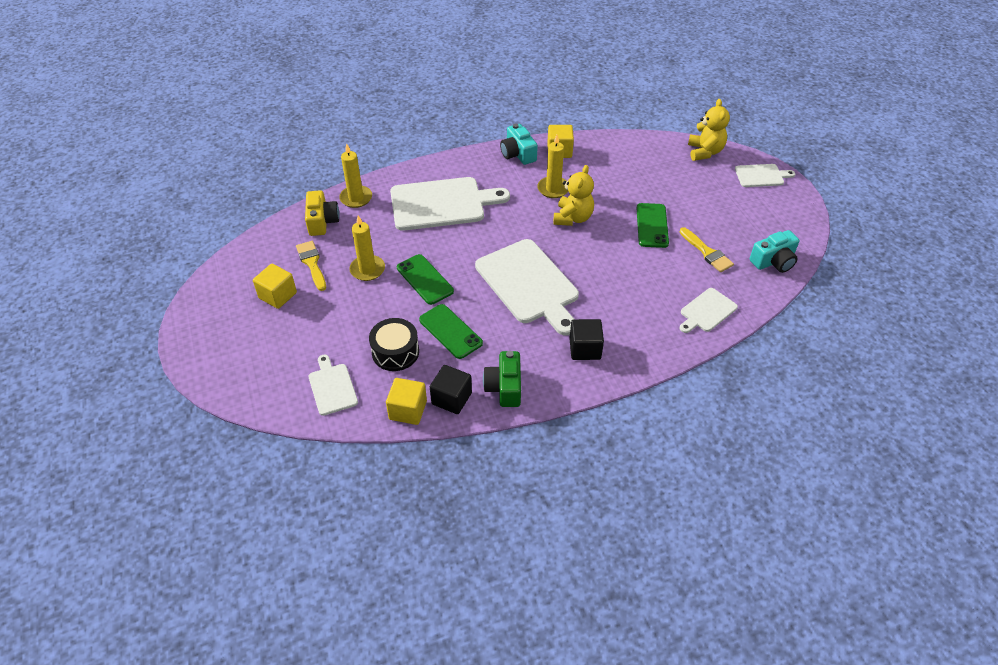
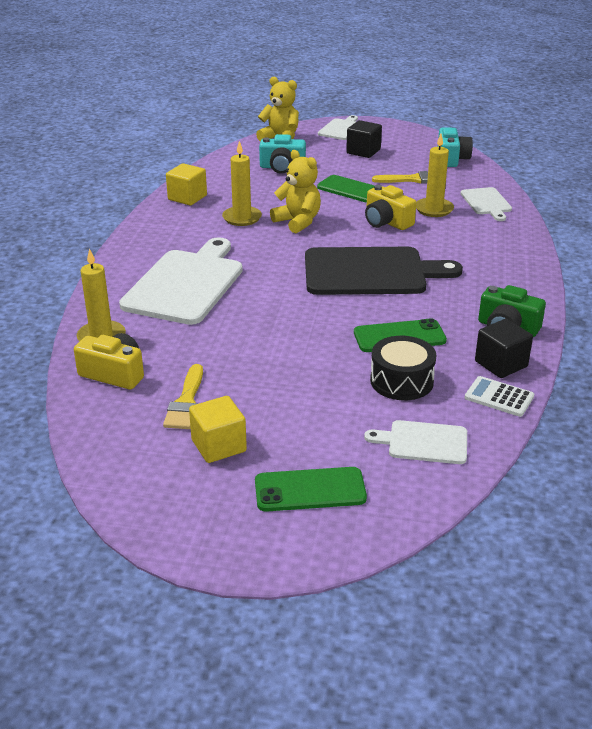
camera: 60 degrees left, 15 degrees down
yellow brush [296,241,326,291] -> yellow brush turned 90 degrees counterclockwise [163,364,203,429]
yellow candle [349,215,385,281] -> yellow candle moved to [416,134,454,217]
yellow cube [386,378,427,425] -> white calculator [465,376,534,417]
green phone [397,254,454,305] -> green phone moved to [255,467,367,512]
white cutting board [475,239,579,336] -> black cutting board [305,247,463,295]
turquoise camera [500,123,538,165] -> turquoise camera moved to [259,134,306,174]
black cube [569,319,604,360] -> black cube moved to [346,120,382,158]
none -> yellow camera [365,185,416,230]

